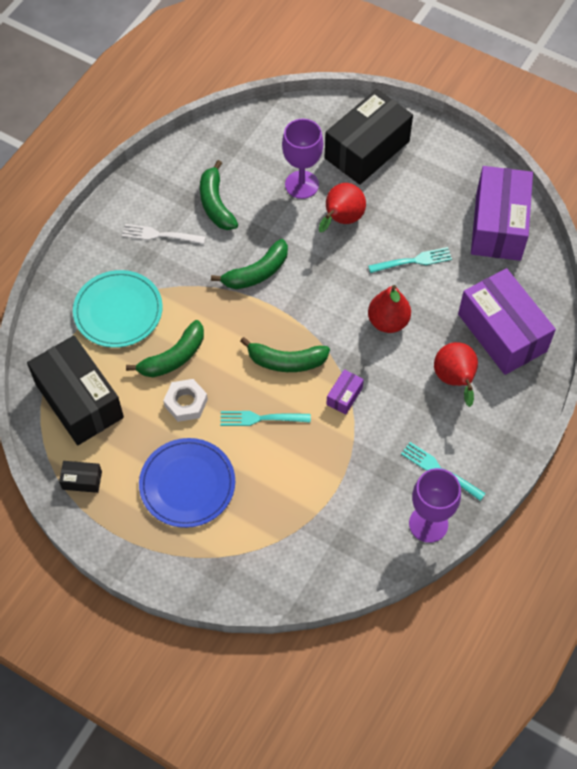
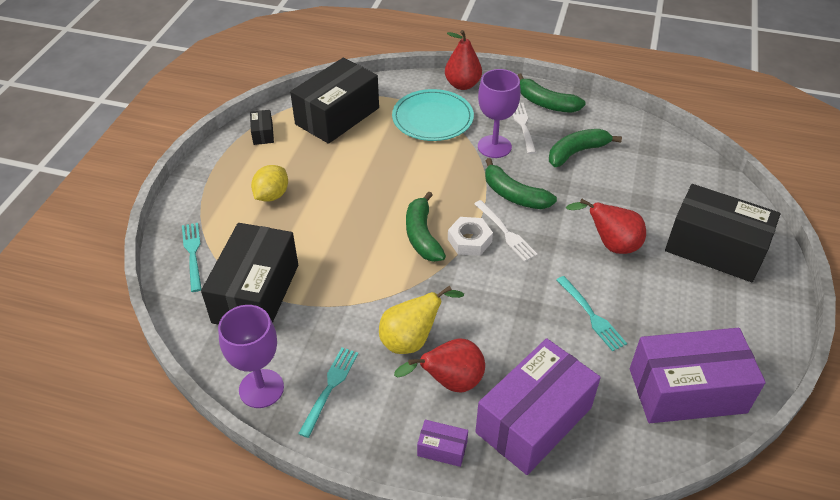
camera: 75 degrees right, 15 degrees down
green banana [126,320,204,377] -> green banana moved to [517,74,586,113]
blue plate [139,438,235,528] -> yellow lemon [251,165,288,202]
white nut [163,379,208,422] -> white nut moved to [448,217,493,256]
turquoise fork [220,411,311,426] -> turquoise fork moved to [182,223,202,292]
purple goblet [282,119,323,199] -> purple goblet moved to [478,69,520,158]
purple box [326,369,364,415] -> purple box moved to [417,420,468,467]
red pear [368,285,411,333] -> red pear moved to [445,30,482,90]
none -> black box [201,223,298,325]
none -> yellow pear [379,285,464,354]
none -> white fork [474,200,538,262]

